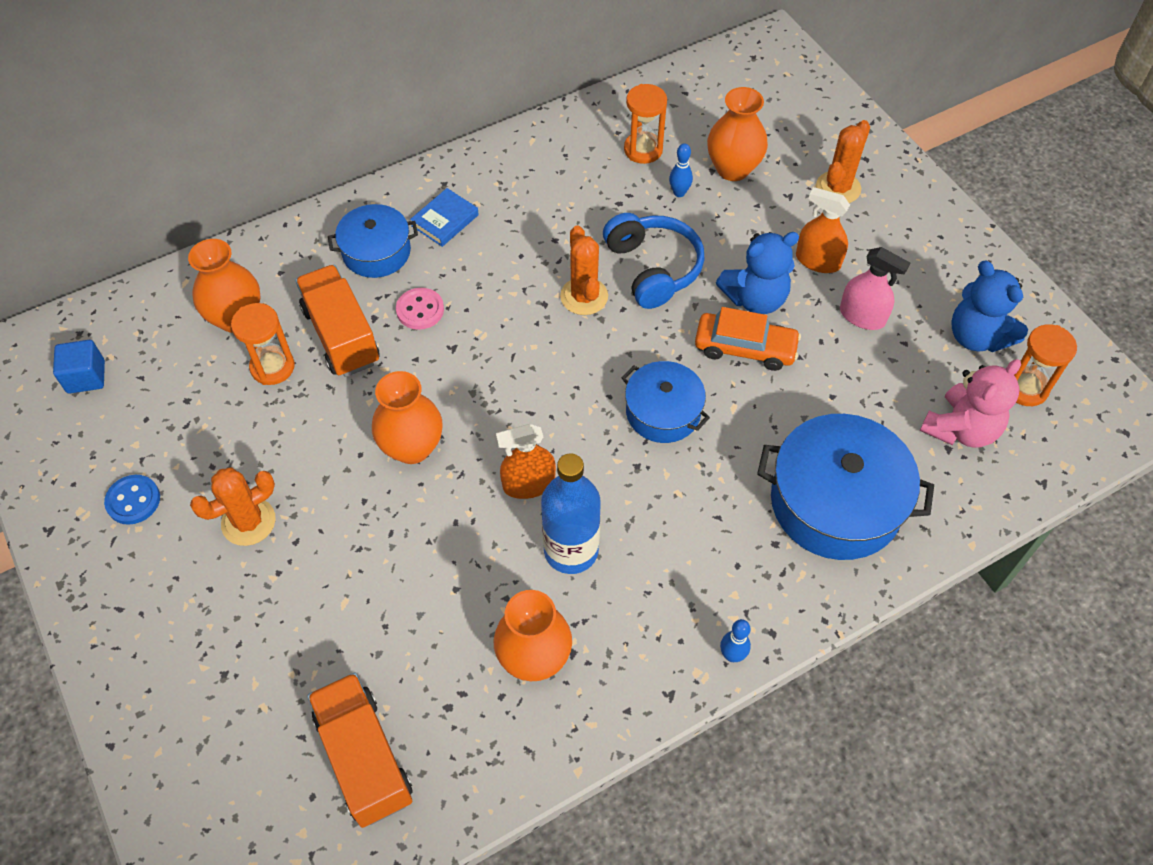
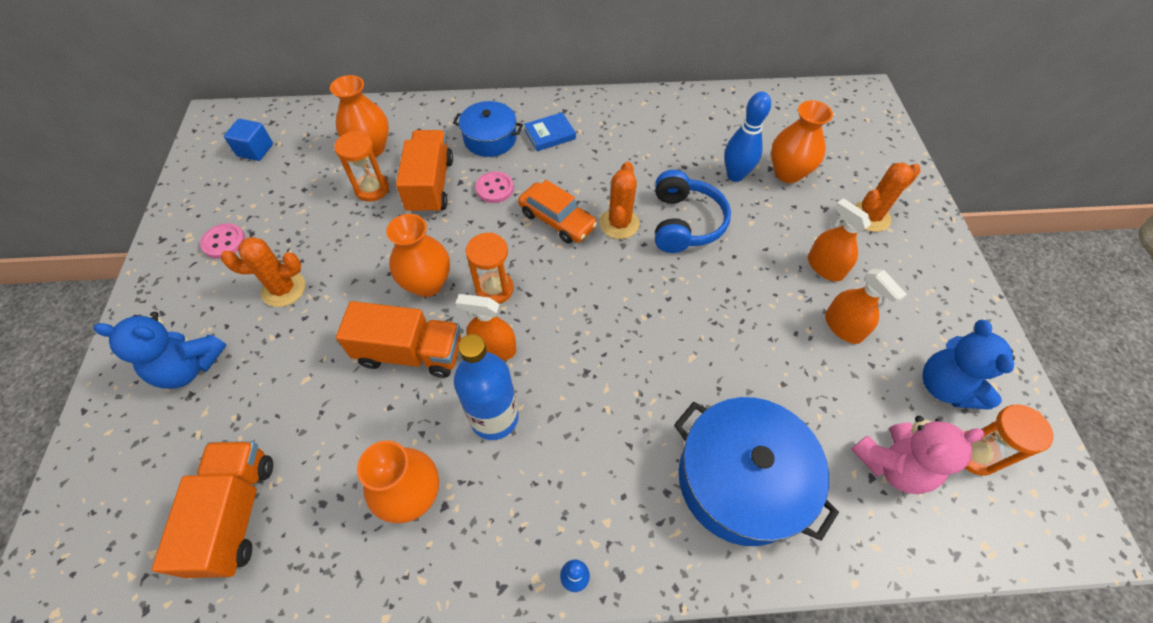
camera: 25 degrees right, 0 degrees up
blue button [104,475,160,525] -> pink button [200,223,245,259]
blue pot [621,361,710,443] -> none
orange hourglass [624,84,667,164] -> orange hourglass moved to [466,232,514,304]
blue bowling pin [669,143,693,197] -> blue bowling pin [724,92,771,182], size x1.79
orange car [695,307,801,371] -> orange car moved to [518,180,598,244]
blue teddy bear [716,232,799,314] -> blue teddy bear moved to [94,312,227,389]
pink spray bottle [840,247,910,330] -> orange spray bottle [825,269,907,344]
none -> orange truck [336,301,461,378]

